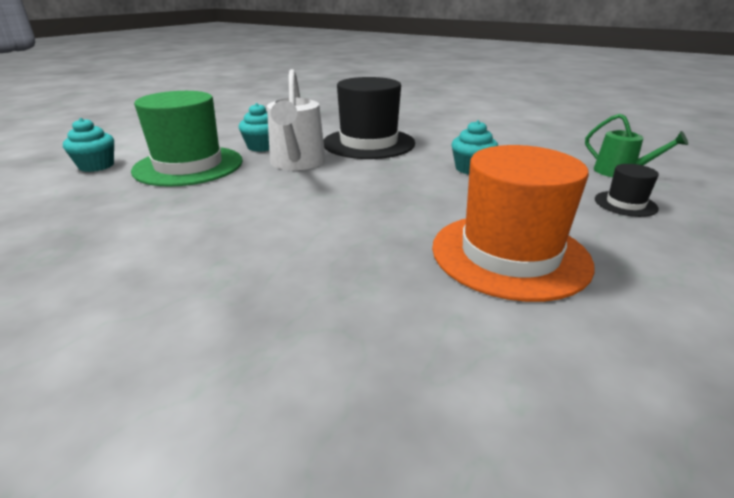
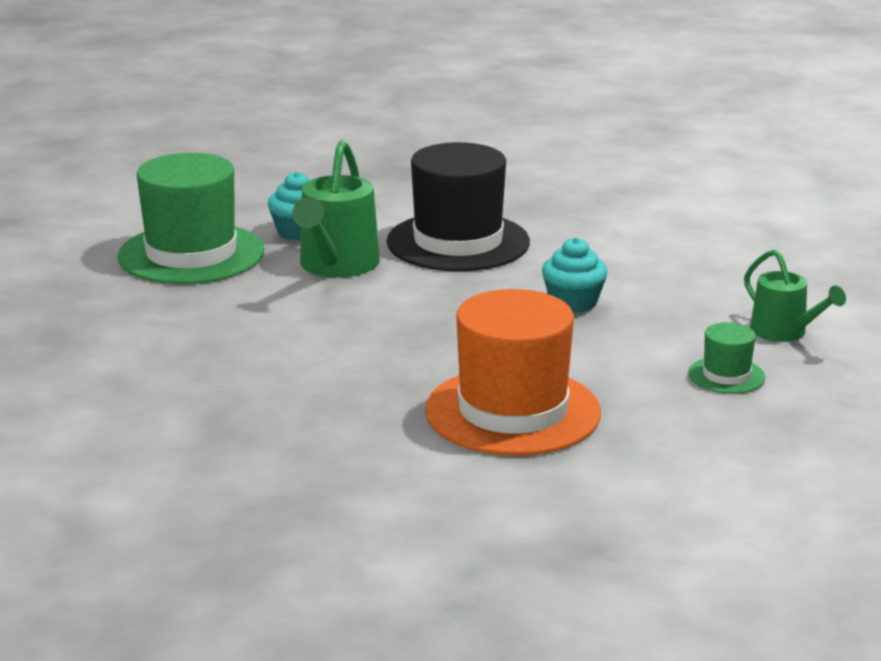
camera: 15 degrees right, 5 degrees down
turquoise cupcake [63,118,114,172] -> none
white watering can [267,69,326,170] -> green watering can [292,140,380,277]
black hat [595,164,659,217] -> green hat [688,322,766,394]

